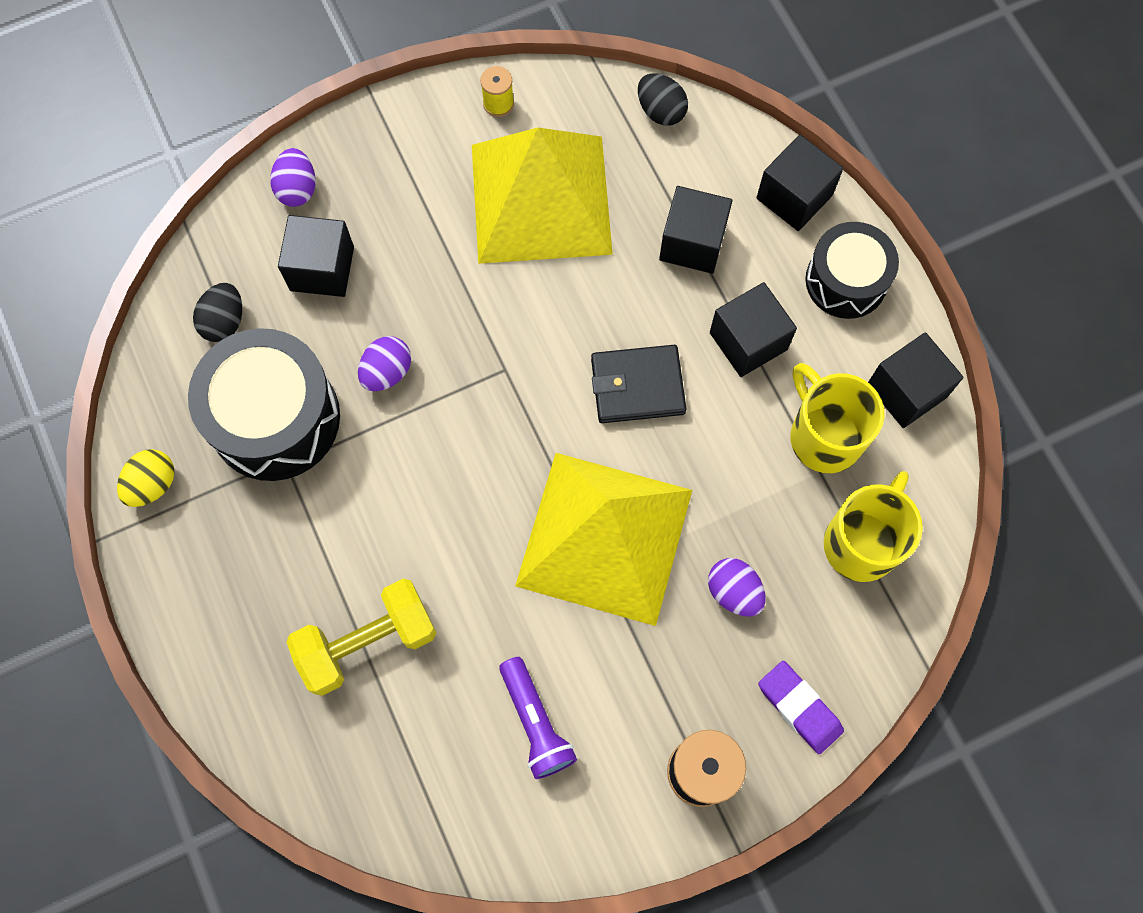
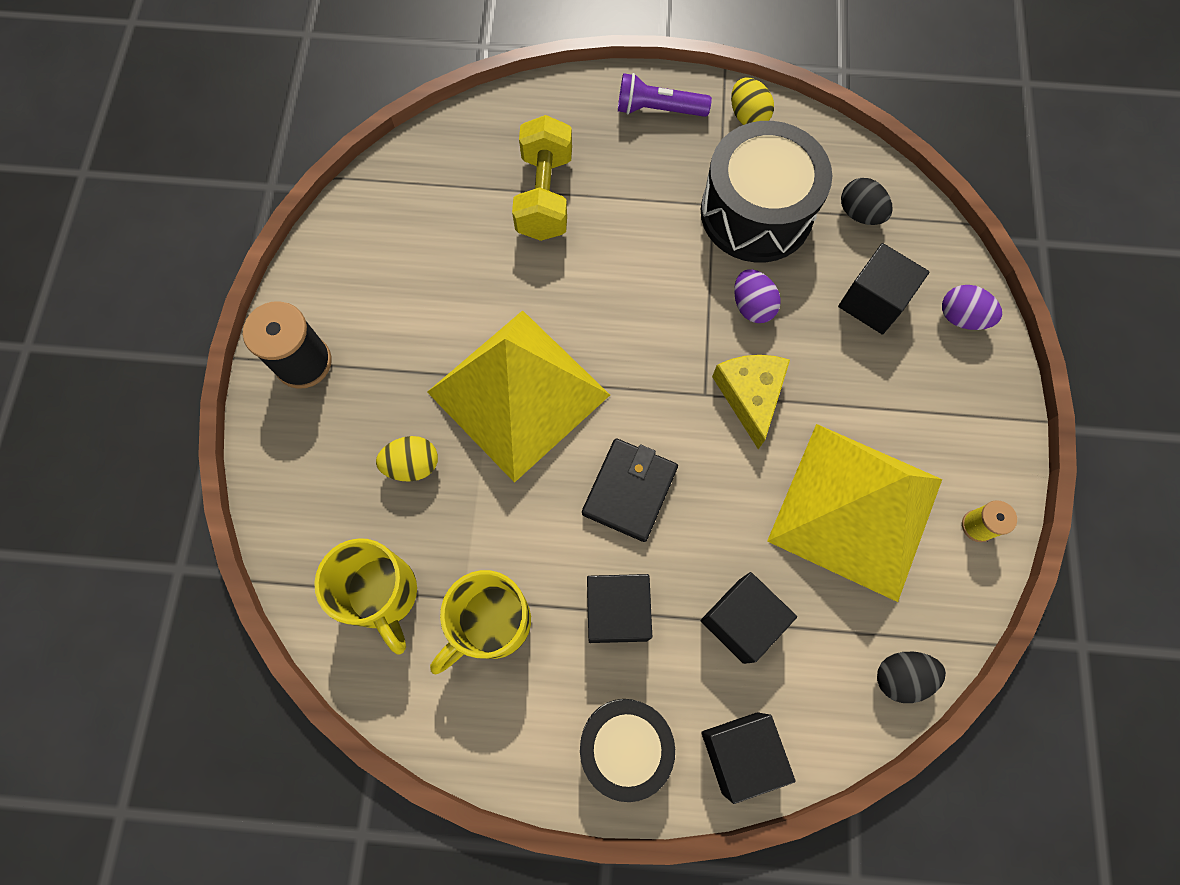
camera: 120 degrees right, 0 degrees up
purple flashlight [499,657,577,779] -> purple flashlight moved to [618,73,712,117]
purple egg [708,558,765,617] -> yellow egg [376,436,438,481]
purple eraser [758,661,844,754] -> none
yellow mug [790,363,884,473] -> yellow mug turned 135 degrees clockwise [430,570,531,674]
black cube [868,332,964,428] -> none
none -> yellow cheese [712,355,790,449]

